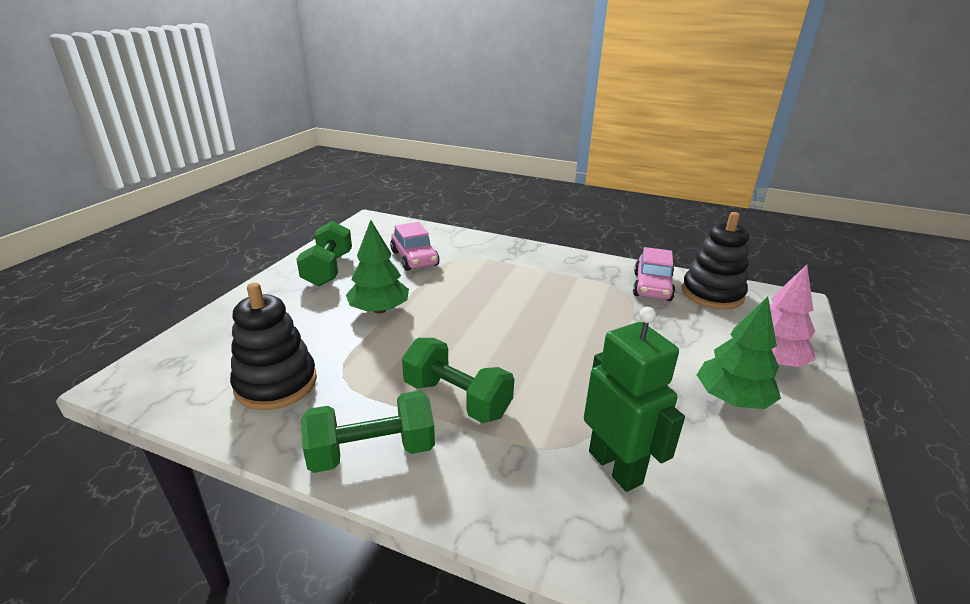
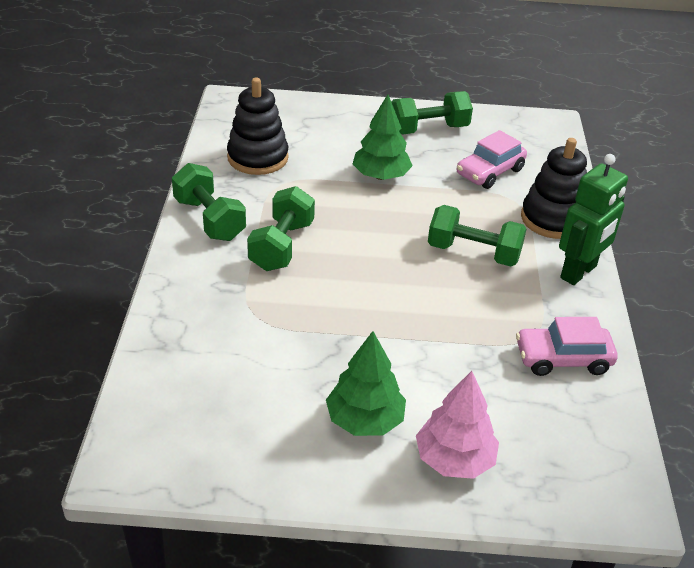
camera: 70 degrees right, 10 degrees up
green robot [584,307,685,492] -> green robot moved to [559,154,628,285]
black stacking toy [682,212,749,309] -> black stacking toy moved to [521,138,587,239]
none -> green dumbbell [428,205,527,267]

